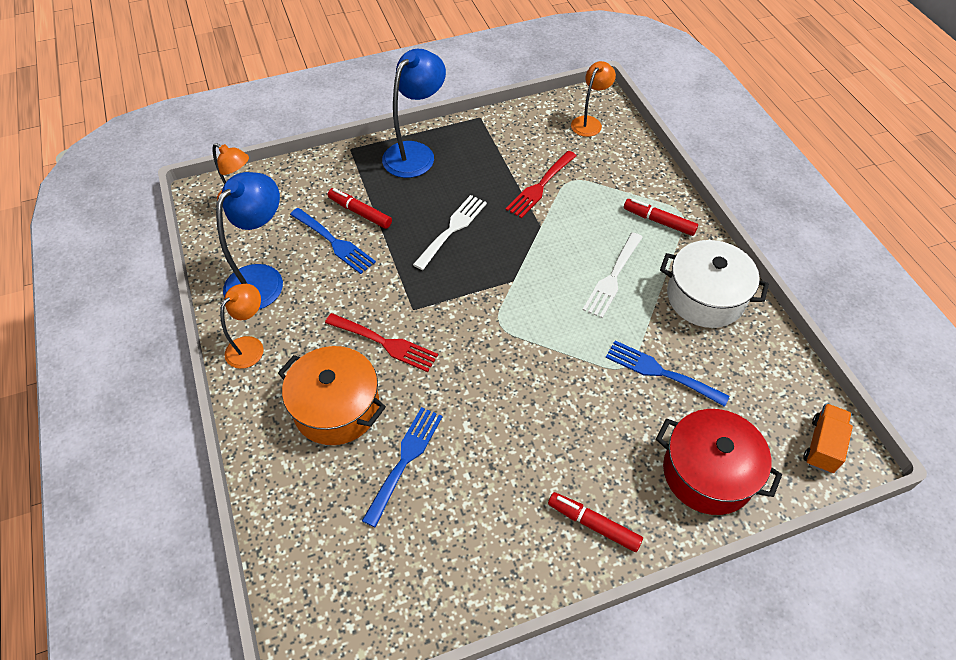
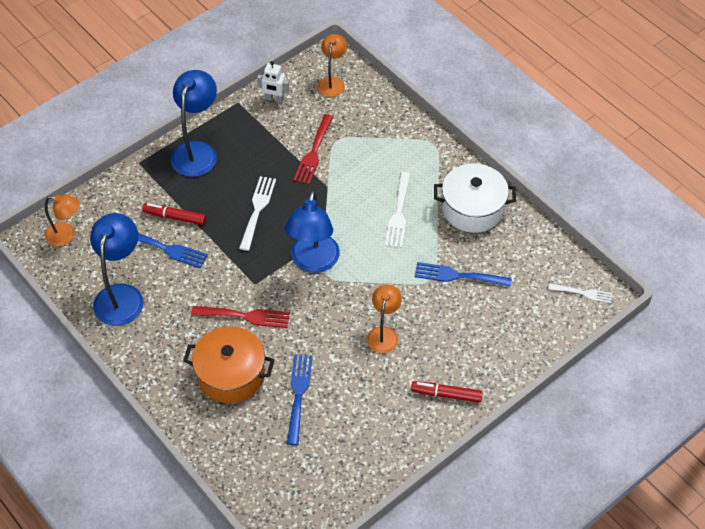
camera: 20 degrees left, 0 degrees up
orange lamp [220,284,264,369] -> orange lamp moved to [367,284,402,353]
red marker [624,198,698,236] -> none
red pot [656,409,782,515] -> none
orange truck [804,403,853,473] -> white fork [549,284,613,303]
none -> white robot [257,61,289,103]
none -> blue lamp [285,190,340,273]

